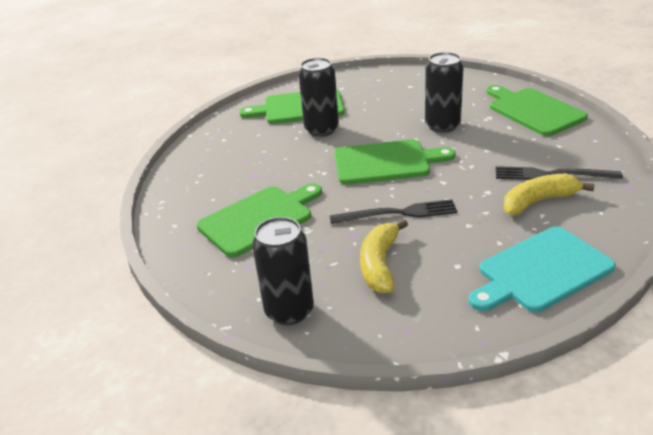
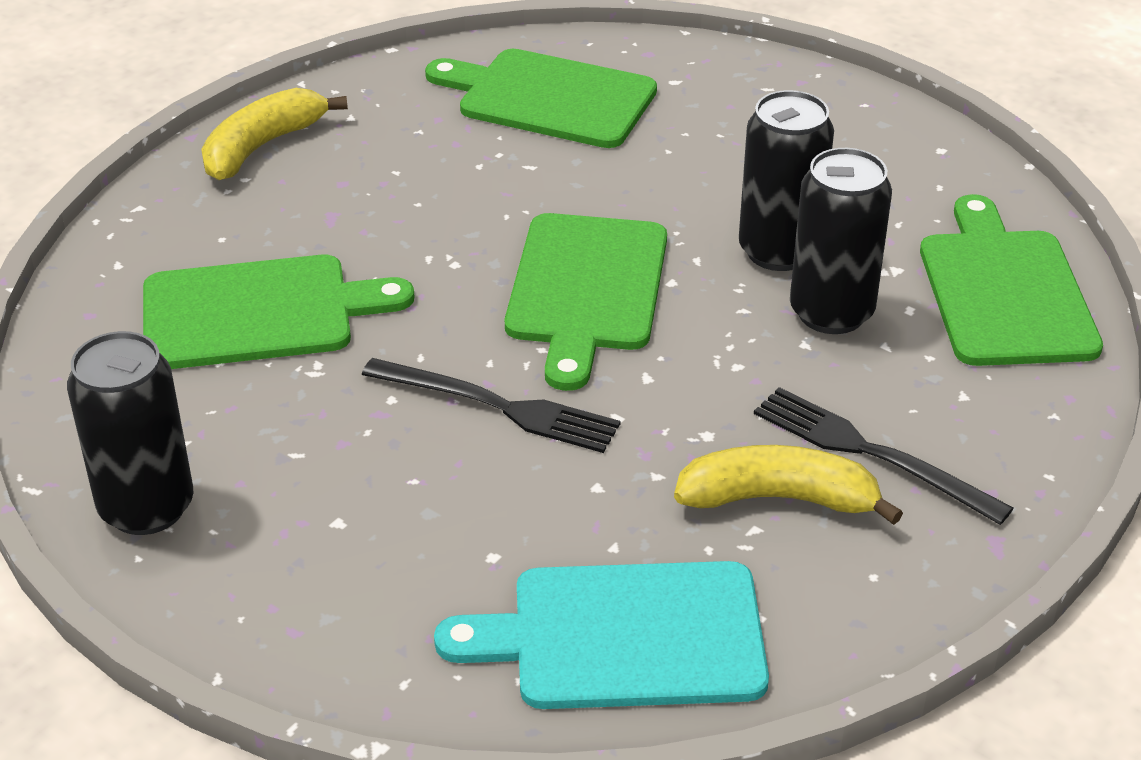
camera: 25 degrees right, 5 degrees up
black can [298,58,339,137] -> black can moved to [790,148,892,334]
green cutting board [334,139,456,185] -> green cutting board turned 75 degrees clockwise [505,213,667,391]
yellow banana [360,219,408,293] -> yellow banana moved to [201,88,348,180]

